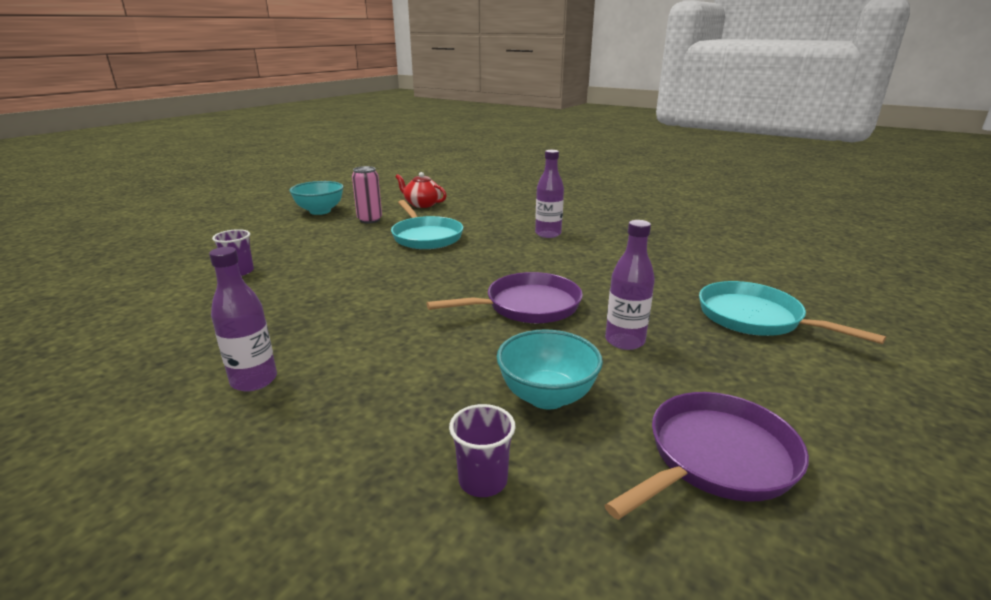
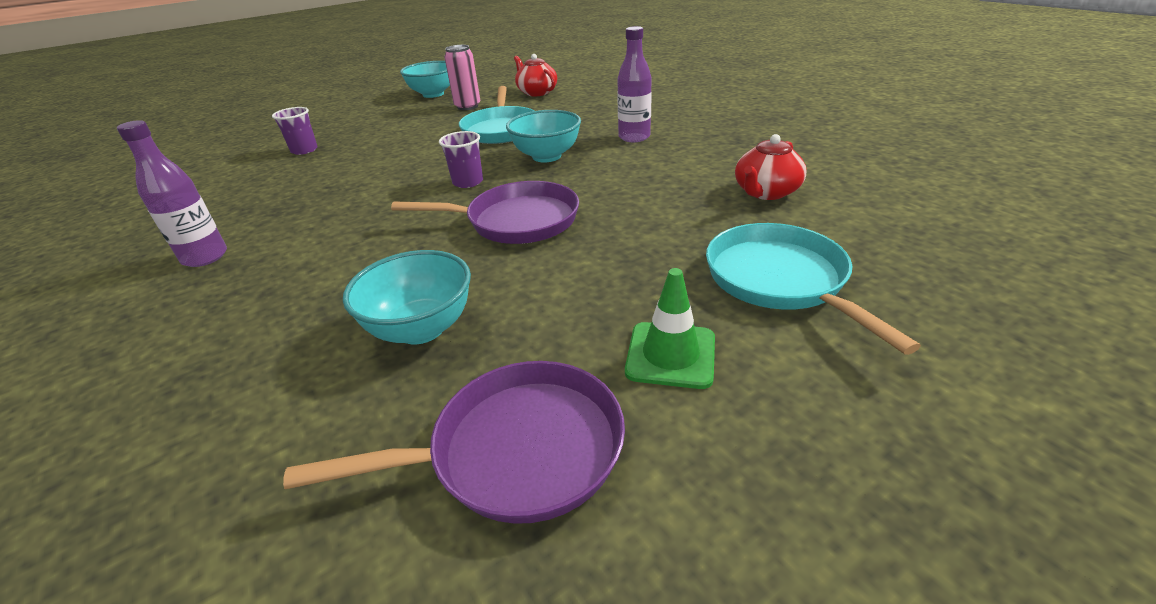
camera: 25 degrees right, 10 degrees up
purple cup [449,404,516,497] -> purple cup moved to [439,131,483,188]
purple bottle [605,220,655,350] -> none
none -> turquoise bowl [506,110,581,162]
none -> green traffic cone [625,268,715,389]
none -> red teapot [735,134,807,200]

